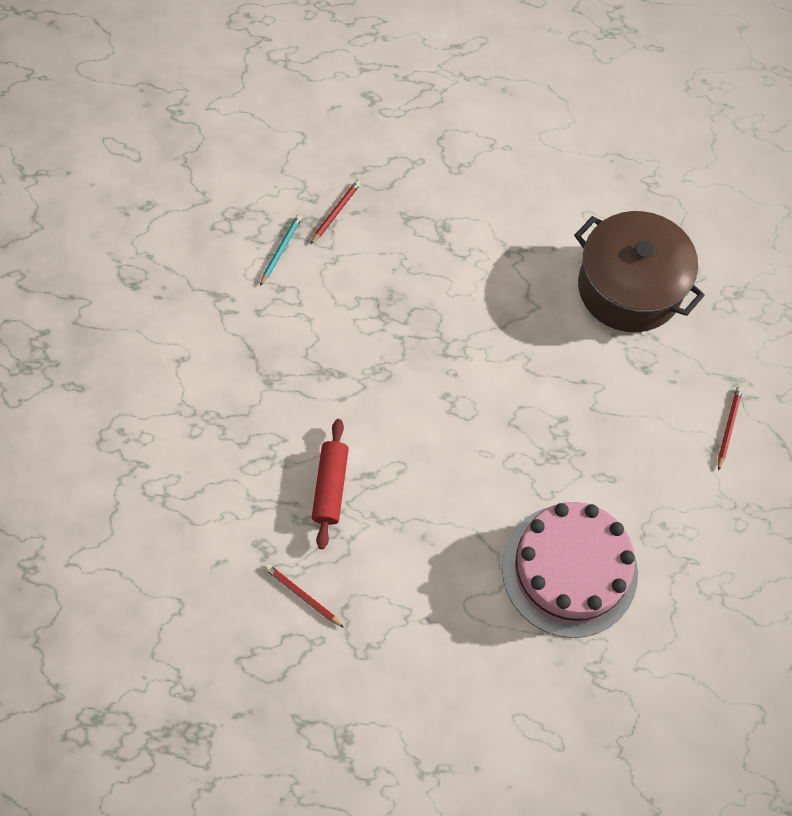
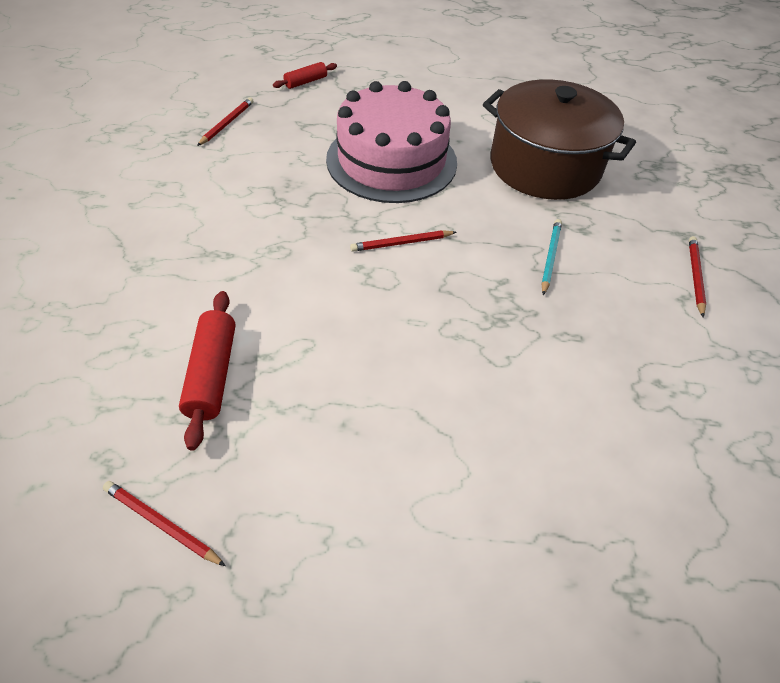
camera: 10 degrees left, 15 degrees down
turquoise pencil [260,215,302,286] -> turquoise pencil moved to [541,219,562,295]
pink cake [502,502,638,638] -> pink cake moved to [326,81,457,203]
none -> red rolling pin [273,62,337,89]
none -> red pencil [350,230,456,252]

